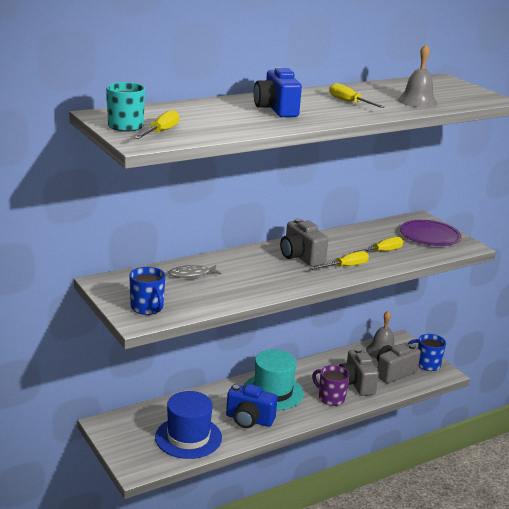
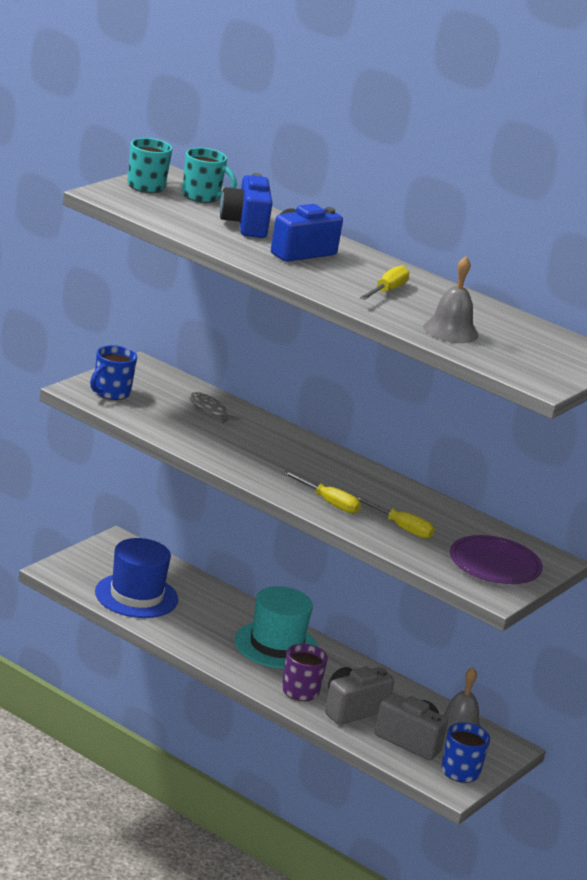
camera: 65 degrees right, 0 degrees up
yellow screwdriver [134,110,179,139] -> none
blue camera [226,384,277,428] -> blue camera moved to [220,173,272,238]
grey camera [280,218,328,267] -> none
none -> turquoise mug [182,148,237,203]

